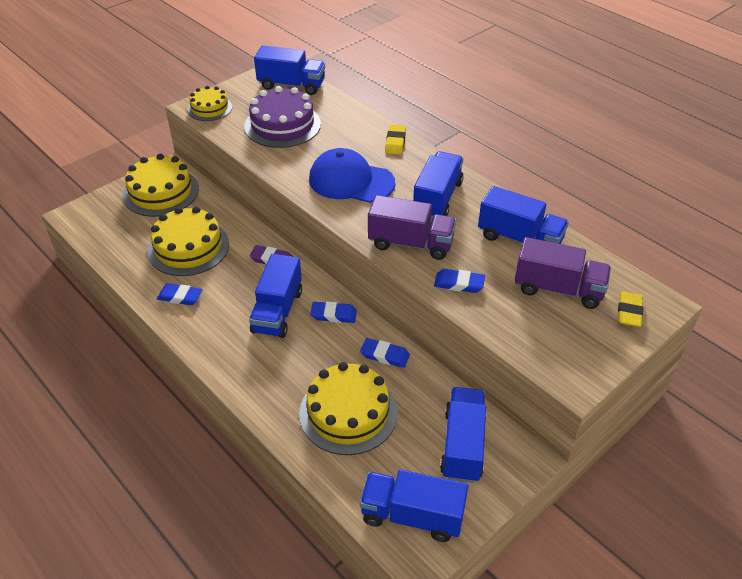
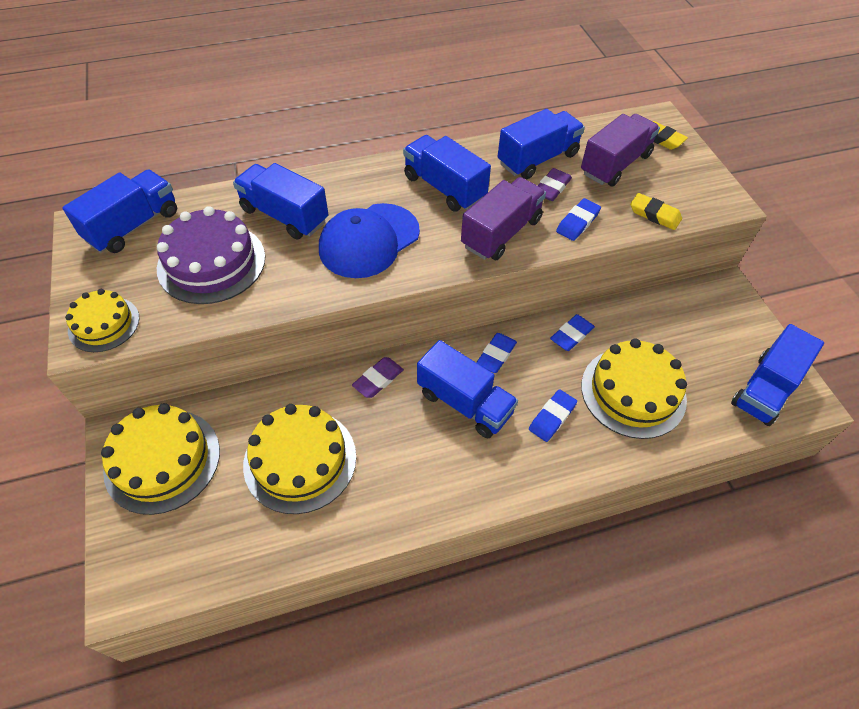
camera: 65 degrees left, 10 degrees up
blue eraser [157,283,203,305] -> blue eraser moved to [529,389,577,442]
yellow eraser [385,125,406,155] -> yellow eraser moved to [630,193,682,230]
blue truck [440,387,487,483] -> blue truck moved to [233,163,329,240]
none -> purple eraser [538,168,572,201]

